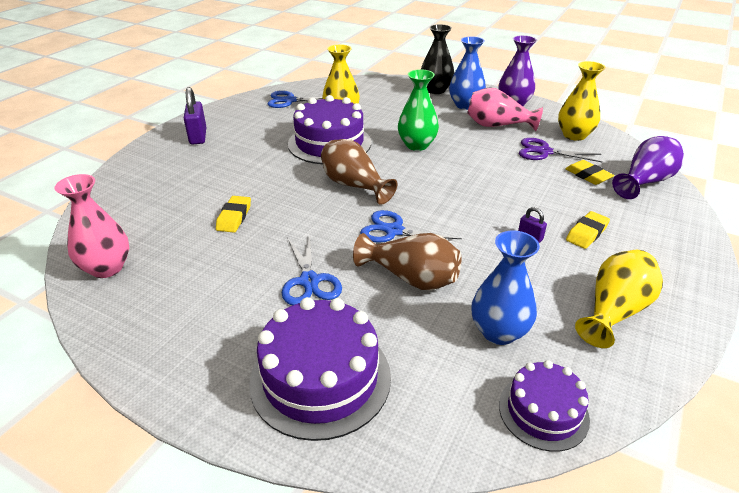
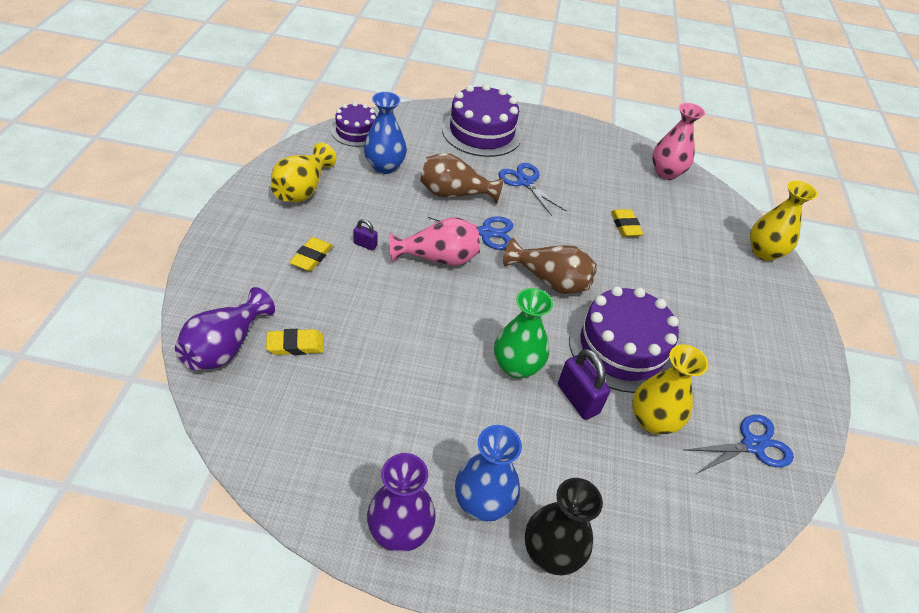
camera: 155 degrees right, 10 degrees up
purple padlock [184,87,206,144] -> purple padlock moved to [558,349,610,420]
pink vase [467,87,543,131] -> pink vase moved to [389,217,480,266]
purple scissors [519,138,602,162] -> none
yellow vase [558,61,605,141] -> yellow vase moved to [750,181,818,261]
yellow eraser [565,160,614,185] -> yellow eraser turned 45 degrees counterclockwise [266,329,324,355]

